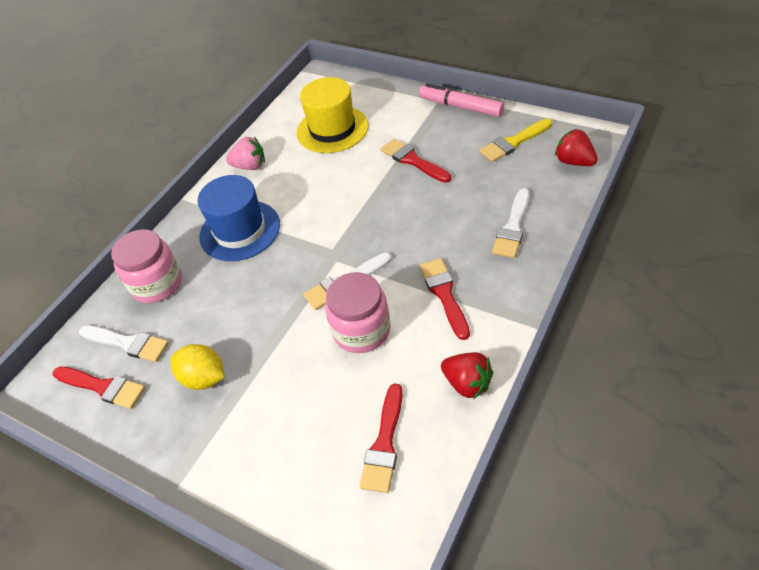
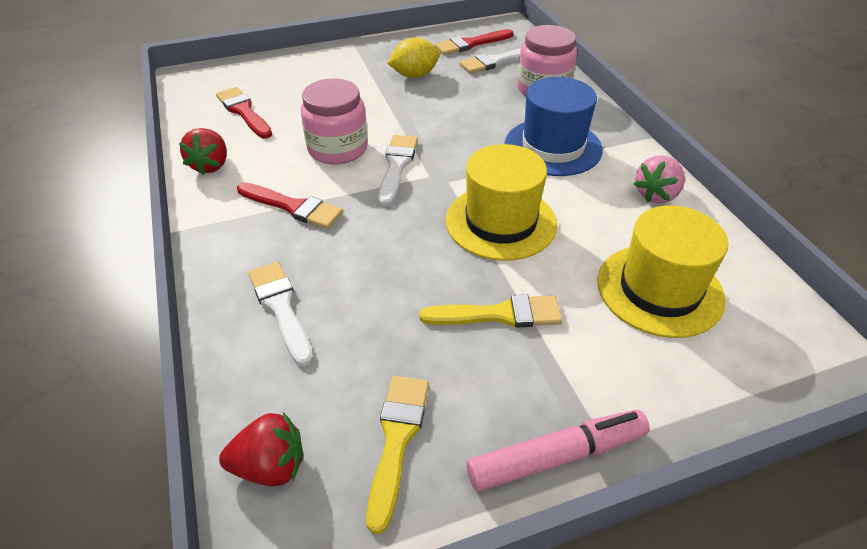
camera: 125 degrees right, 5 degrees down
red brush [381,139,451,183] -> yellow brush [420,295,562,328]
red strawberry [441,352,493,399] -> red strawberry turned 75 degrees counterclockwise [179,128,227,175]
none -> yellow hat [446,144,557,261]

